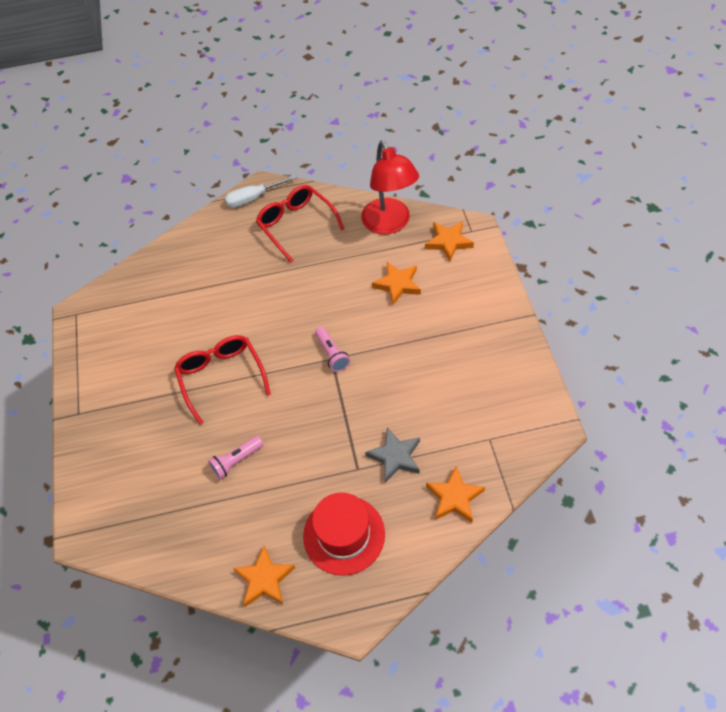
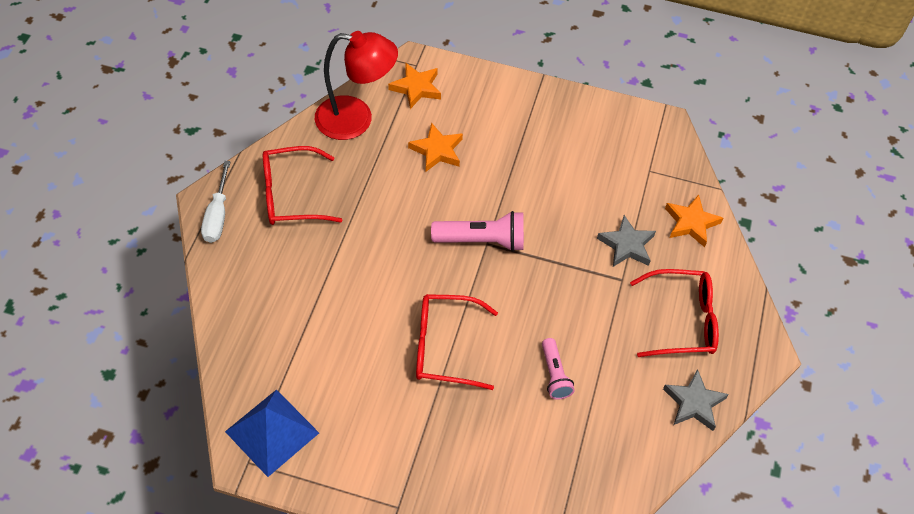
camera: 70 degrees left, 0 degrees up
orange star [233,545,295,607] -> grey star [663,369,729,431]
red hat [303,493,385,576] -> red glasses [630,269,719,357]
pink flashlight [315,327,350,372] -> pink flashlight [431,211,524,252], size x1.60
none -> blue pyramid [225,389,319,477]

